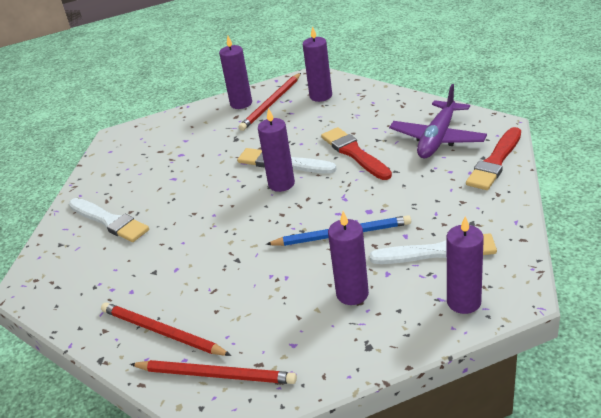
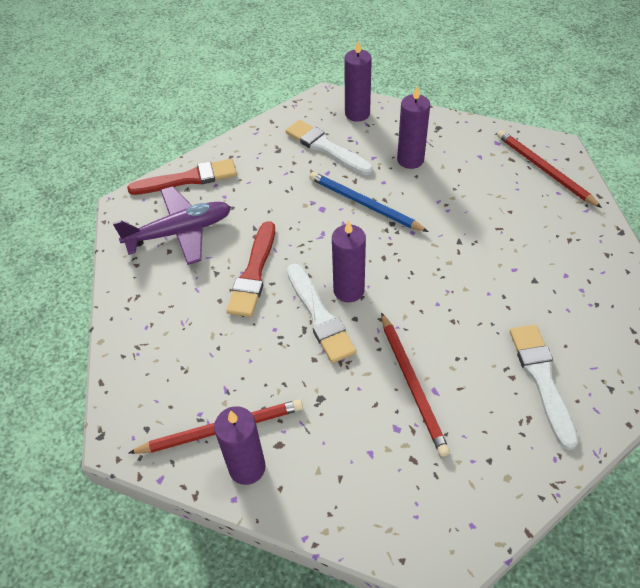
camera: 140 degrees left, 15 degrees up
red pencil [101,302,231,356] -> red pencil moved to [381,312,450,457]
purple candle [303,26,332,102] -> none

